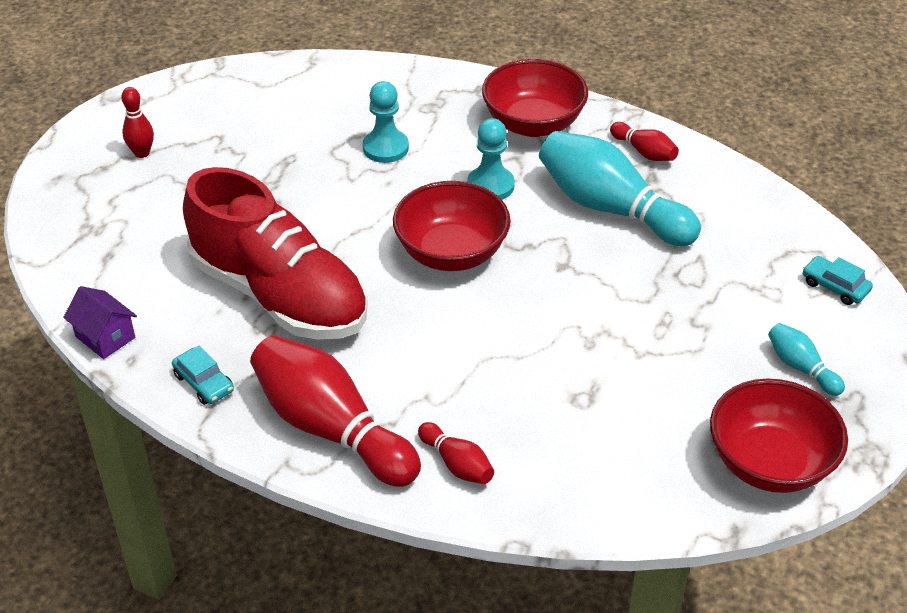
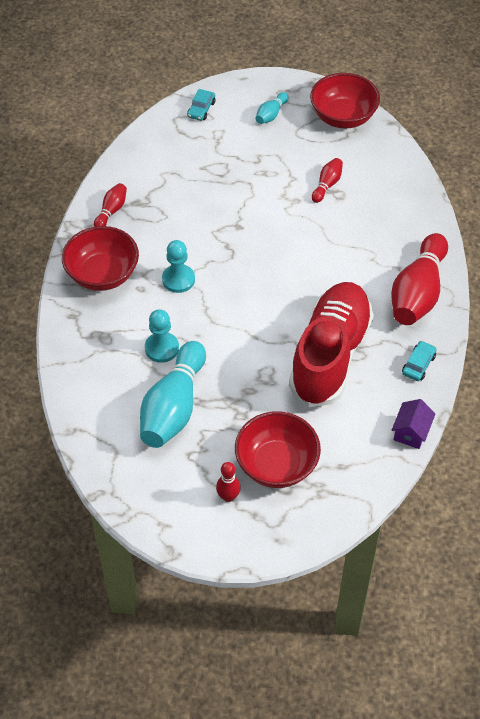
camera: 110 degrees left, 10 degrees up
red bowl [393,181,511,271] -> red bowl moved to [235,411,321,488]
red bowling pin [418,422,494,484] -> red bowling pin moved to [312,158,343,203]
turquoise bowling pin [539,131,701,246] -> turquoise bowling pin moved to [140,341,206,448]

